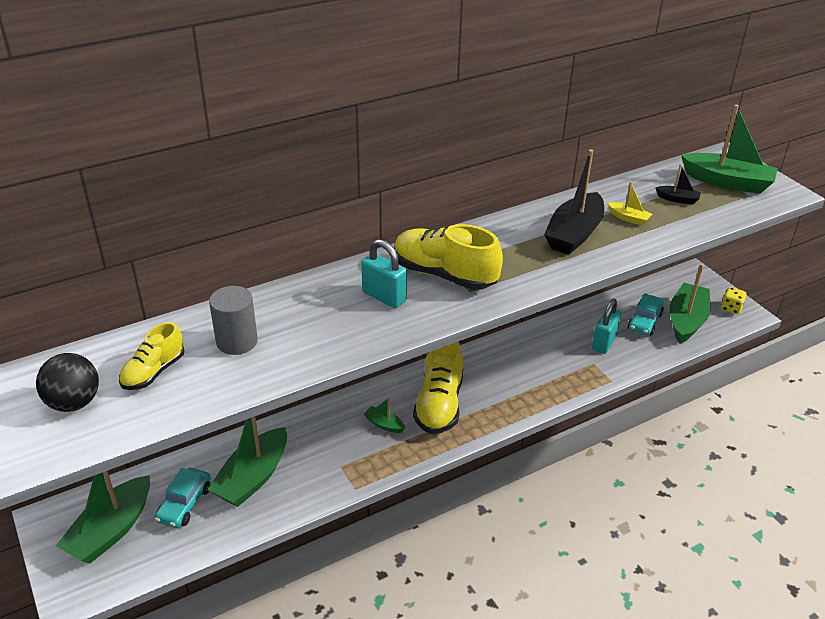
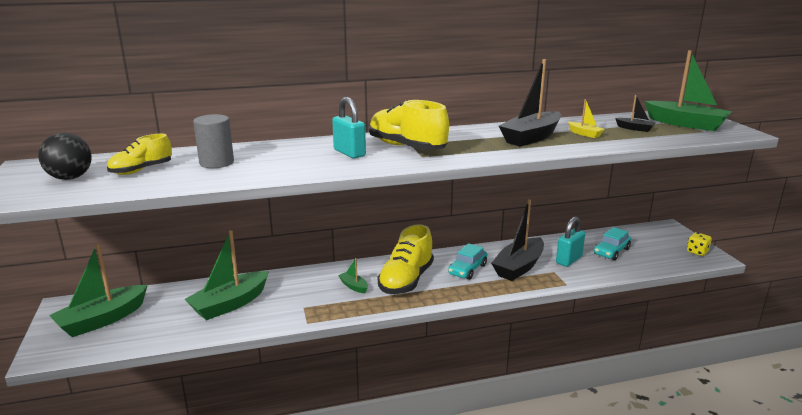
camera: 15 degrees right, 15 degrees down
turquoise car [155,468,211,528] -> turquoise car moved to [448,243,487,280]
green boat [669,265,711,344] -> none
none -> black boat [491,199,544,281]

